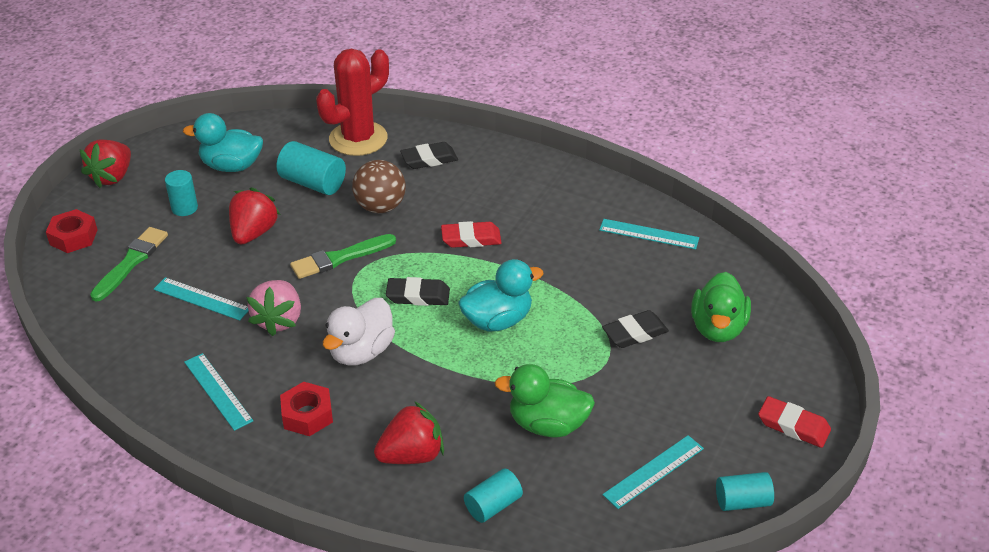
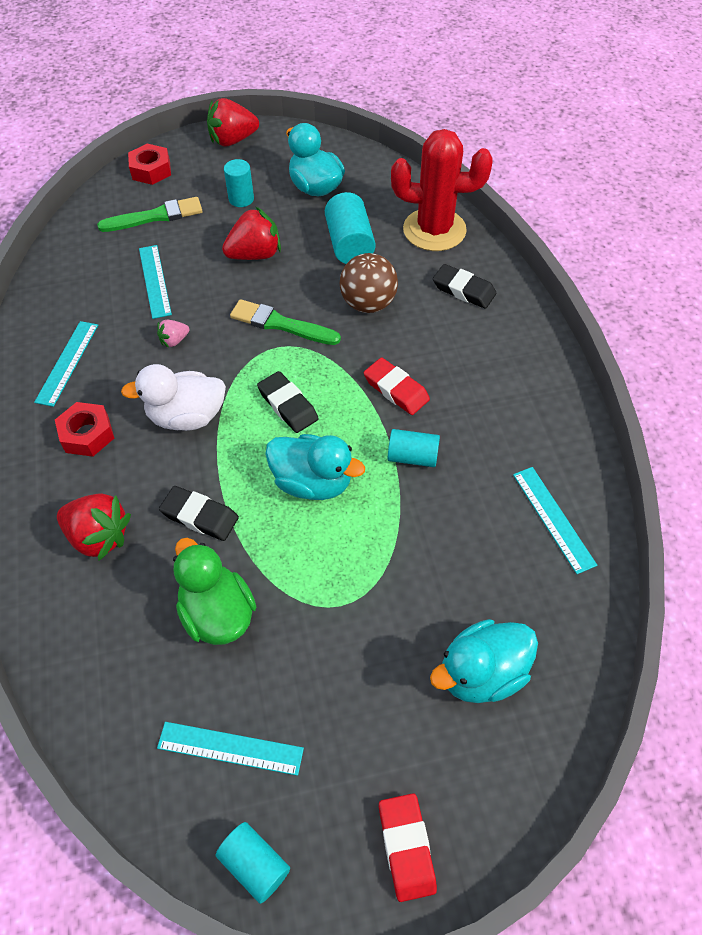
camera: 50 degrees right, 15 degrees up
pink strawberry [246,280,301,336] -> pink strawberry [157,320,189,348], size x0.51
turquoise cylinder [464,468,523,523] -> turquoise cylinder moved to [388,429,440,467]
black eraser [602,310,669,348] -> black eraser moved to [159,486,239,541]
green duck [691,272,751,342] -> turquoise duck [430,619,538,703]

